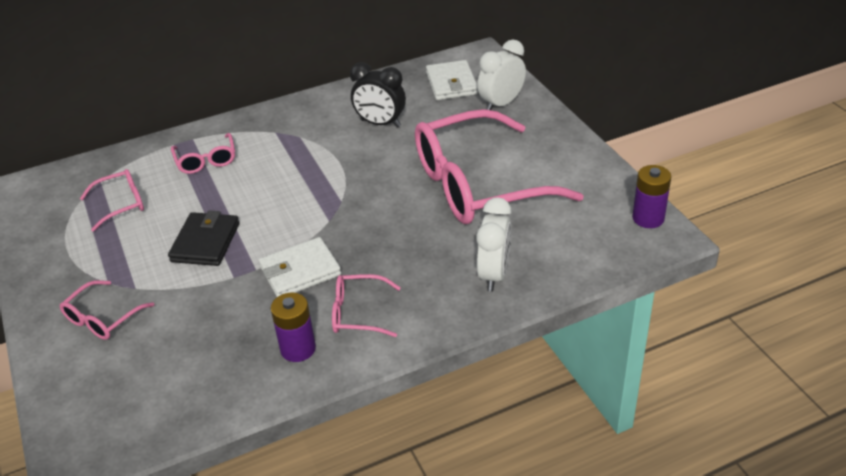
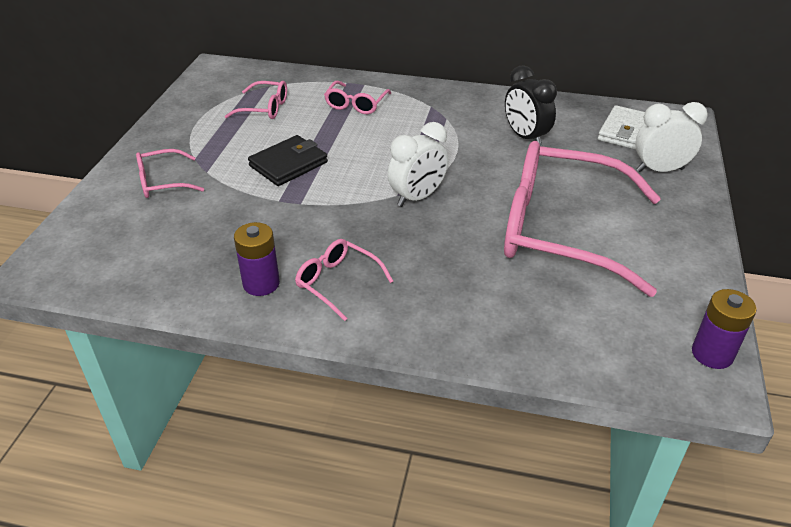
camera: 35 degrees right, 0 degrees up
white wallet [259,237,341,297] -> none
white clock [476,197,512,292] -> white clock moved to [388,122,448,207]

